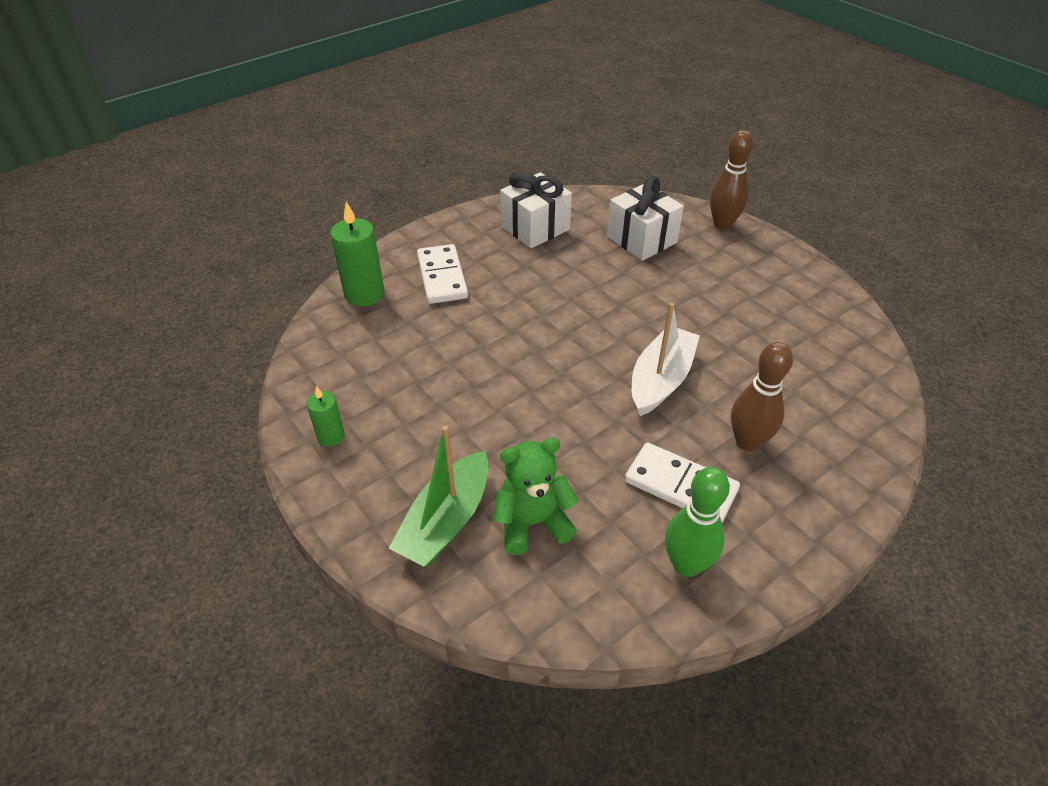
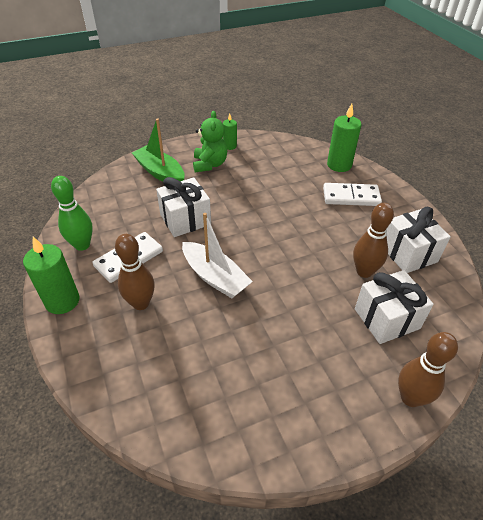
camera: 105 degrees right, 0 degrees up
green teddy bear [494,438,578,555] -> green teddy bear moved to [193,111,227,172]
none -> green candle [23,237,80,314]
none -> white gift [156,177,211,237]
none -> brown bowling pin [353,203,394,278]

